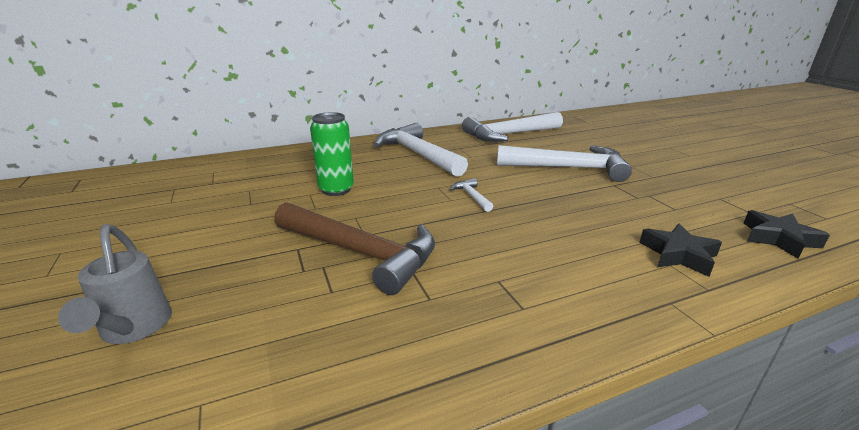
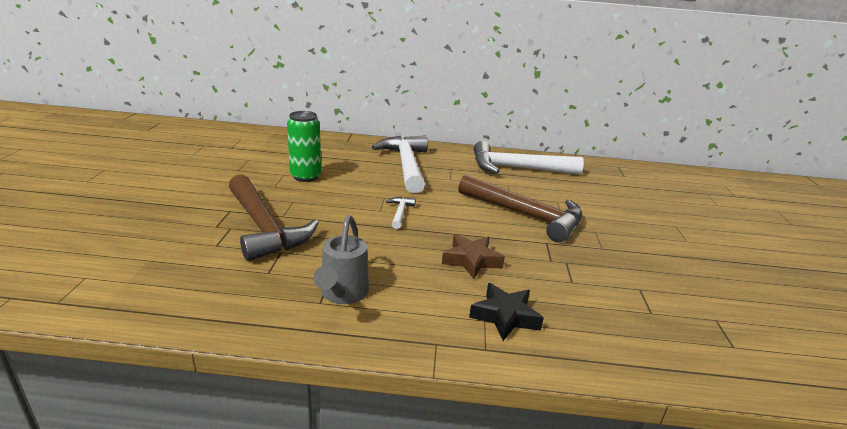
camera: 25 degrees right, 0 degrees up
grey watering can [58,224,172,344] -> grey watering can moved to [313,215,369,304]
white hammer [497,145,632,182] -> brown hammer [458,175,582,242]
black star [744,210,830,258] -> none
none -> brown star [442,234,505,279]

